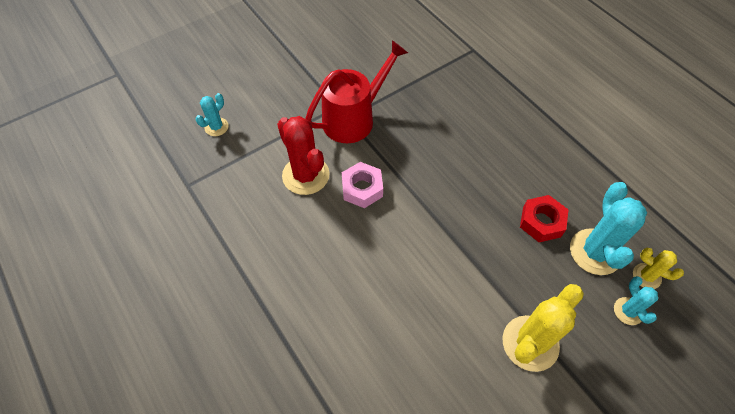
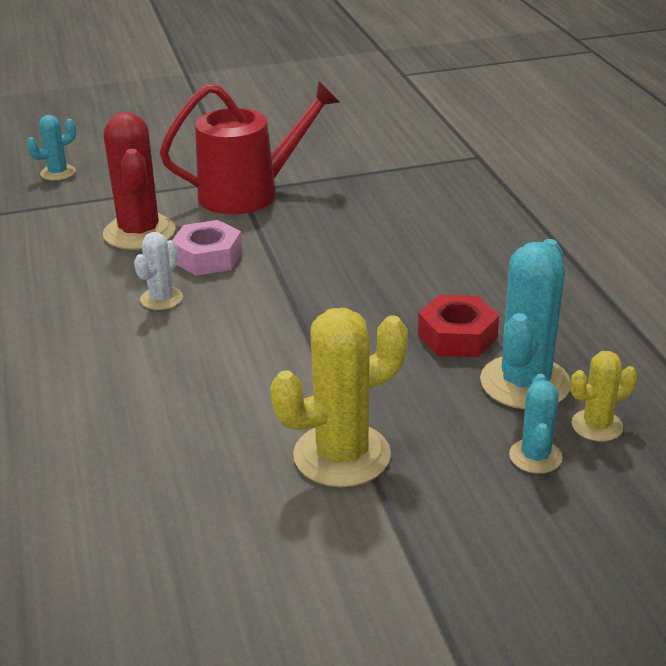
camera: 20 degrees right, 25 degrees down
yellow cactus [633,248,684,289] -> yellow cactus turned 75 degrees counterclockwise [570,351,637,442]
none -> white cactus [134,232,183,310]

